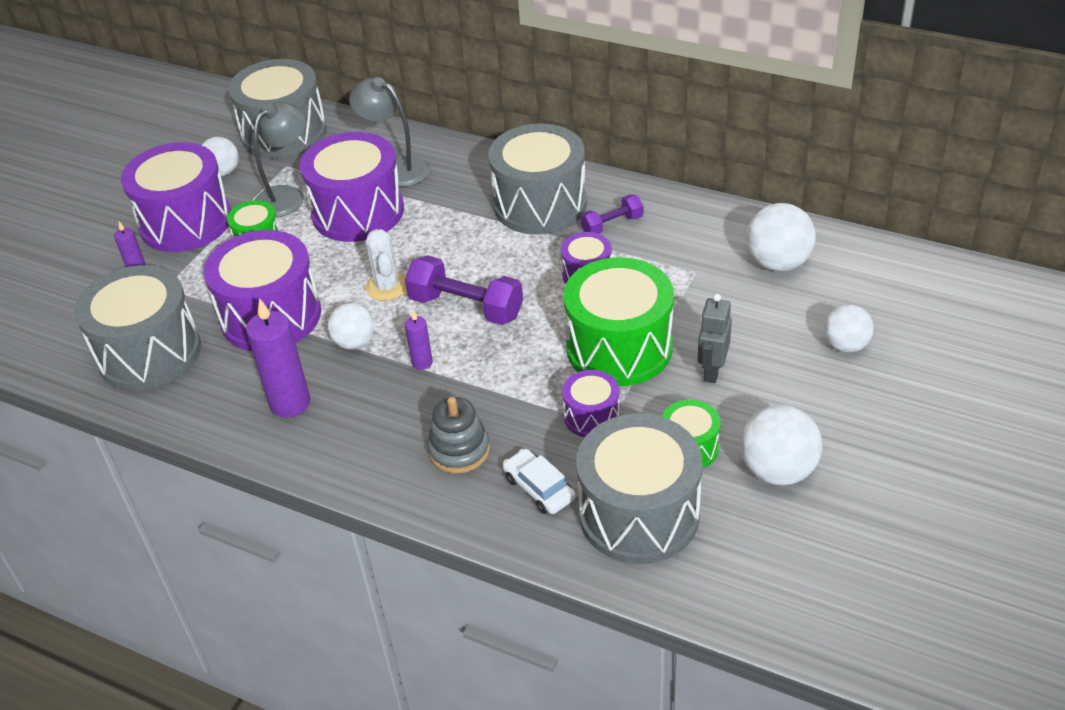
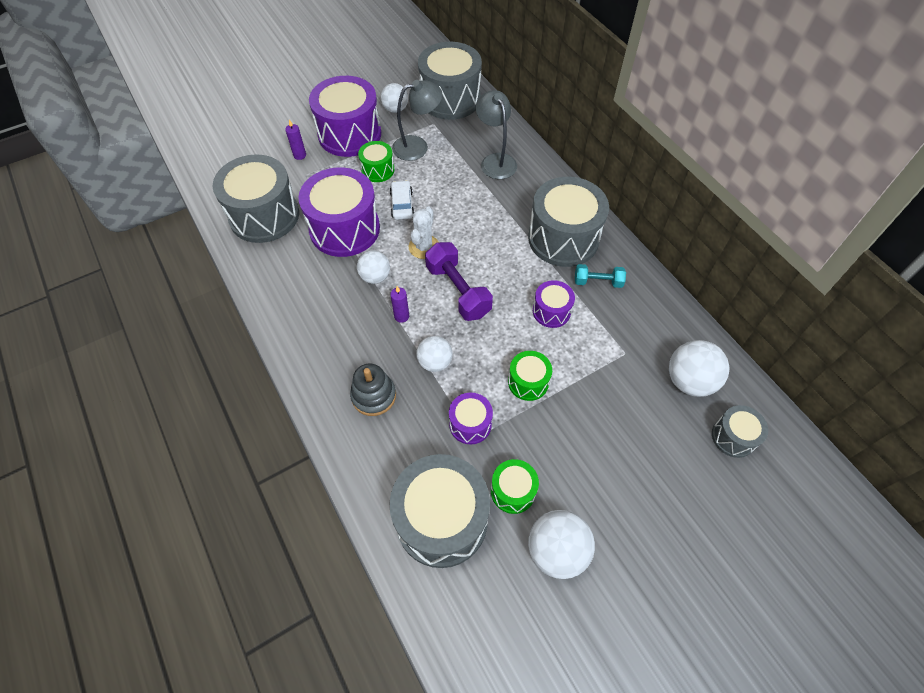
camera: 30 degrees right, 15 degrees up
purple candle [246,298,310,418] -> none
purple drum [300,132,404,242] -> none
white car [503,449,576,514] -> white car moved to [390,180,414,220]
green drum [564,257,674,386] -> green drum [508,351,552,401], size x0.50
purple dumbbell [581,194,643,234] -> turquoise dumbbell [575,264,626,288]
grey robot [698,294,732,383] -> none
white ball [824,305,874,352] -> white ball moved to [416,336,452,372]
none -> grey drum [712,405,768,458]

